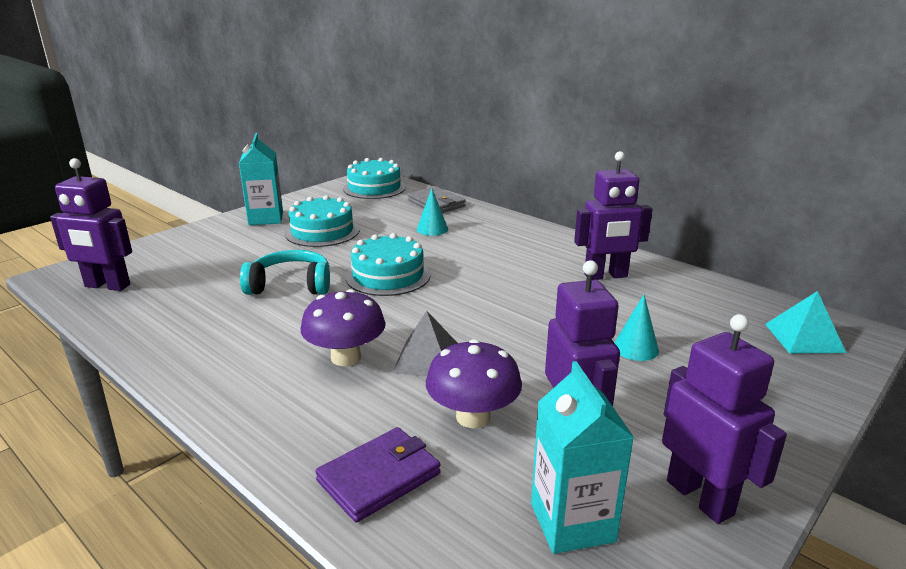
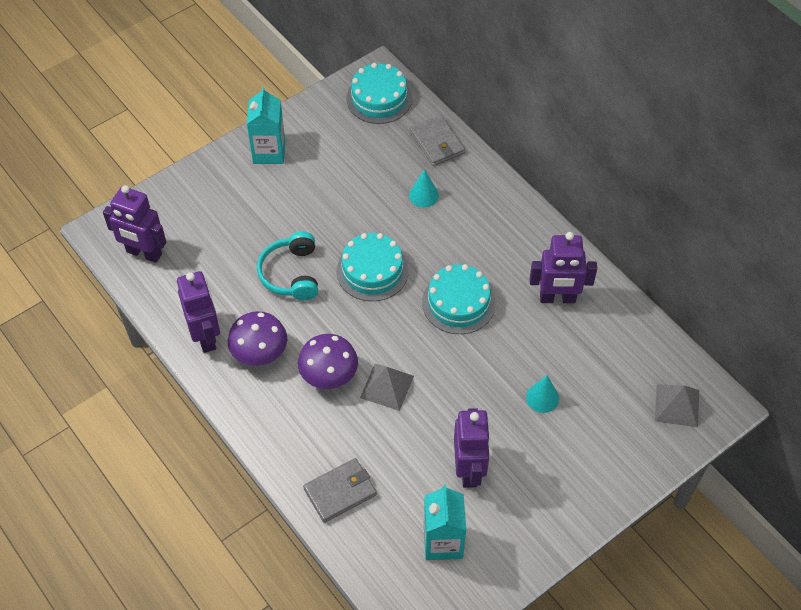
camera: 10 degrees right, 30 degrees up
turquoise headphones [240,250,330,295] -> turquoise headphones turned 105 degrees counterclockwise [257,232,318,300]
turquoise cake [285,195,359,247] -> turquoise cake moved to [422,264,495,334]
purple wallet [315,427,441,523] -> grey wallet [303,458,377,523]
purple mushroom [426,339,522,428] -> purple mushroom moved to [228,311,287,366]
purple robot [662,314,787,524] -> purple robot moved to [177,271,220,353]
turquoise pyramid [765,291,846,353] -> grey pyramid [655,384,699,427]

